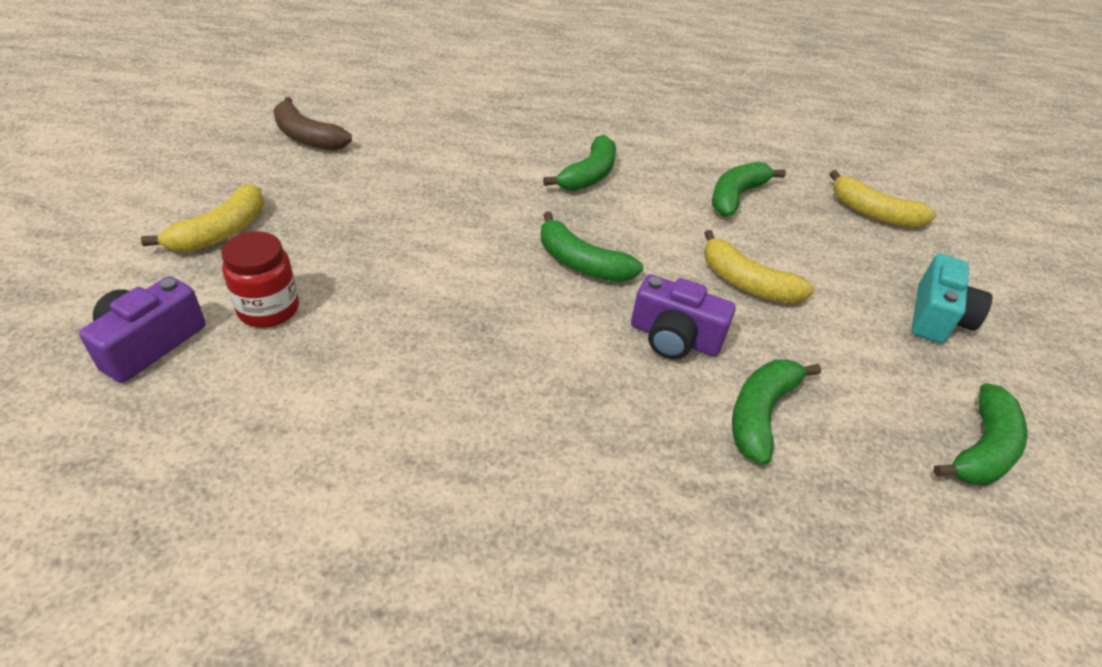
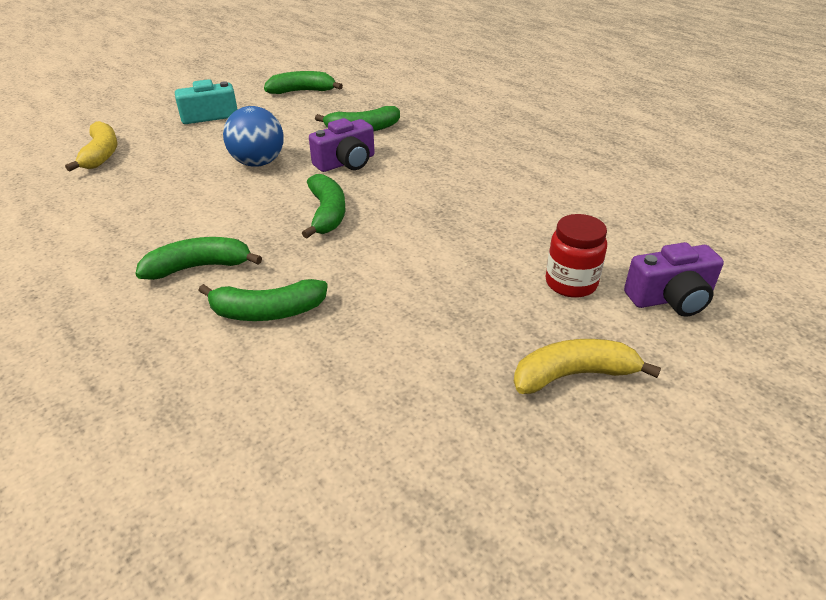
camera: 130 degrees left, 5 degrees down
brown banana [273,97,352,151] -> none
purple camera [631,274,736,359] -> purple camera turned 75 degrees clockwise [309,118,375,172]
yellow banana [704,230,814,304] -> blue ball [223,106,284,167]
green banana [712,161,786,217] -> green banana moved to [198,279,328,321]

